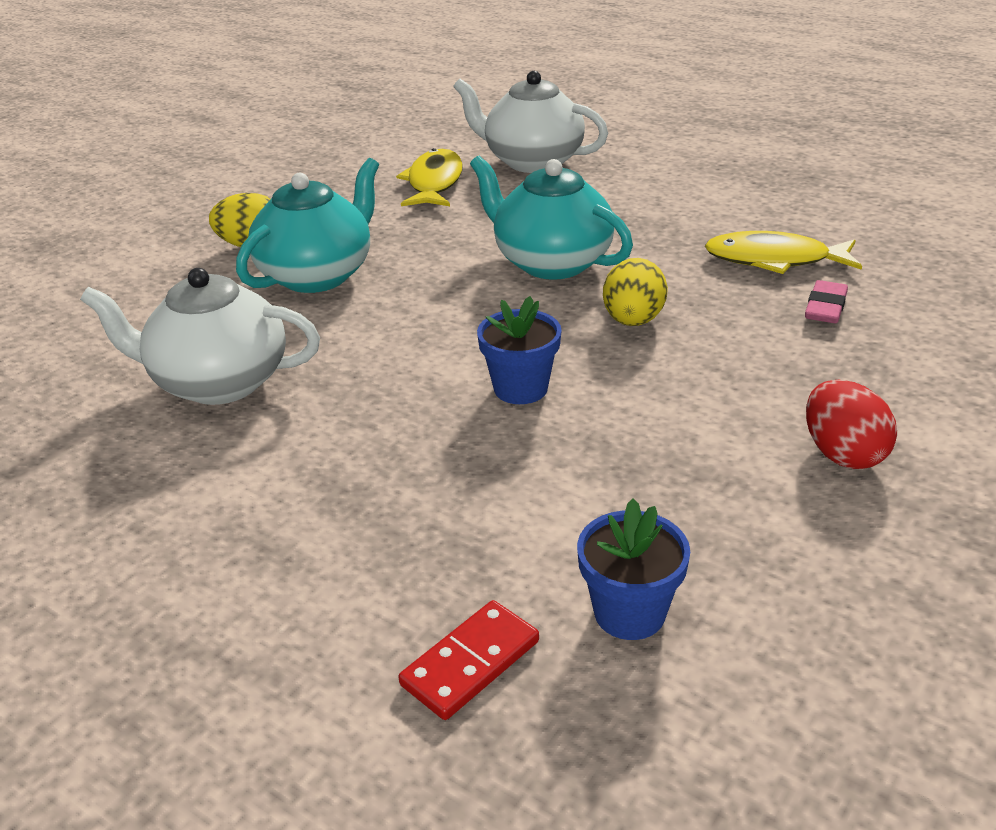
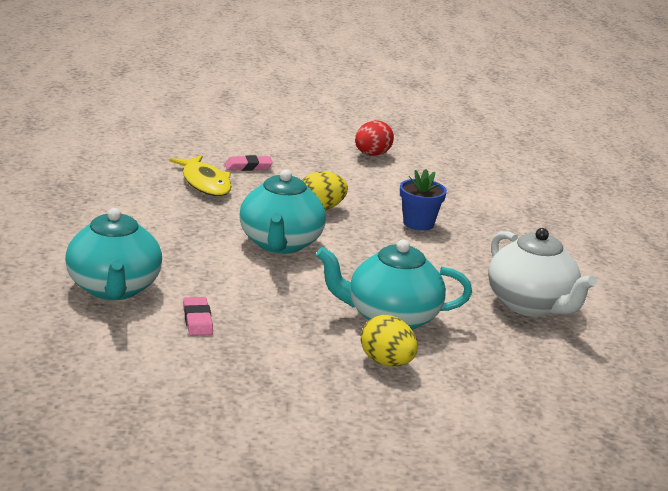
camera: 130 degrees left, 10 degrees down
yellow fish [396,148,463,206] -> pink eraser [183,297,213,336]
red domino [398,600,539,720] -> none
white teapot [453,71,608,173] -> turquoise teapot [65,208,162,300]
blue flower pot [577,499,690,640] -> none

